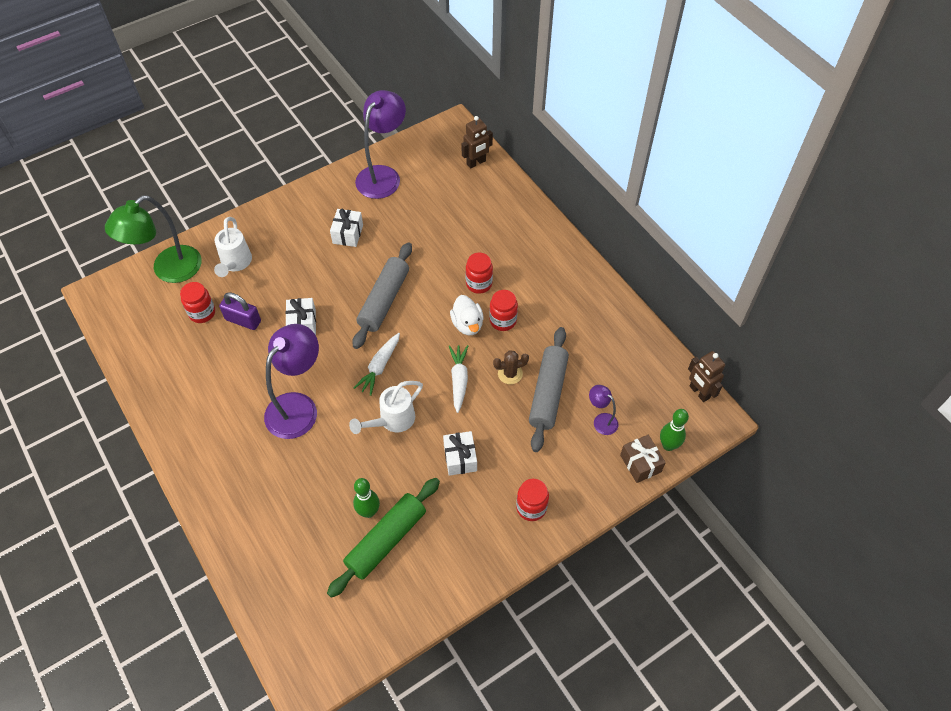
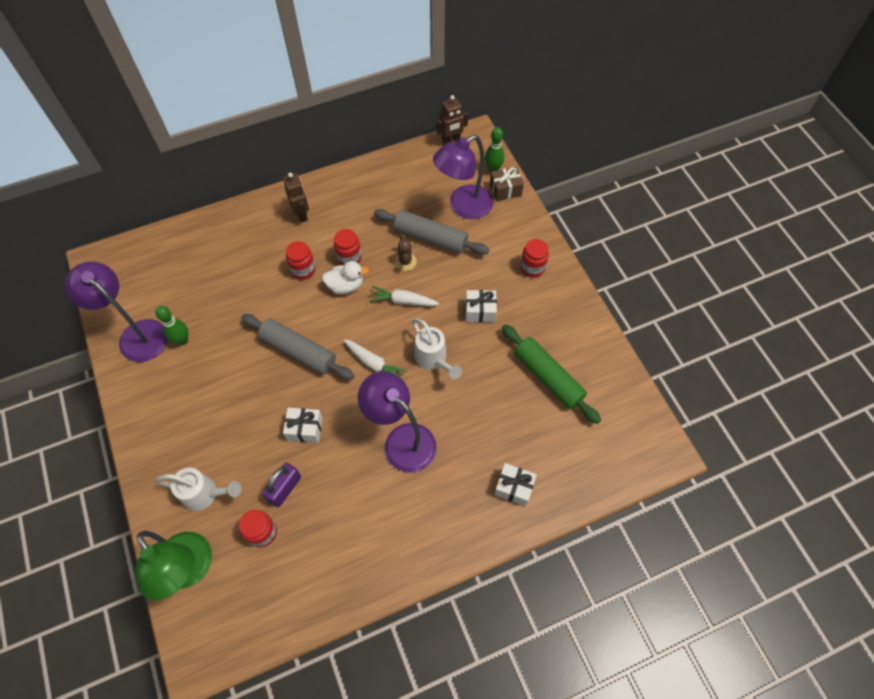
camera: 80 degrees left, 5 degrees up
white gift [330,209,363,247] -> white gift moved to [494,463,537,506]
green bowling pin [353,478,380,518] -> green bowling pin moved to [155,306,189,345]
brown robot [461,116,493,169] -> brown robot moved to [283,173,309,223]
purple lamp [589,385,618,435] -> purple lamp [433,135,493,219], size x2.13

